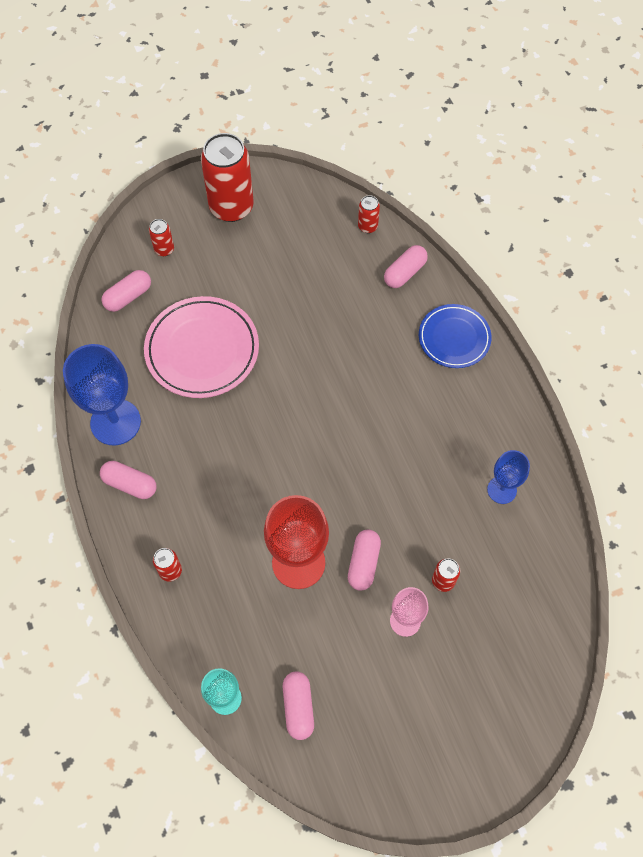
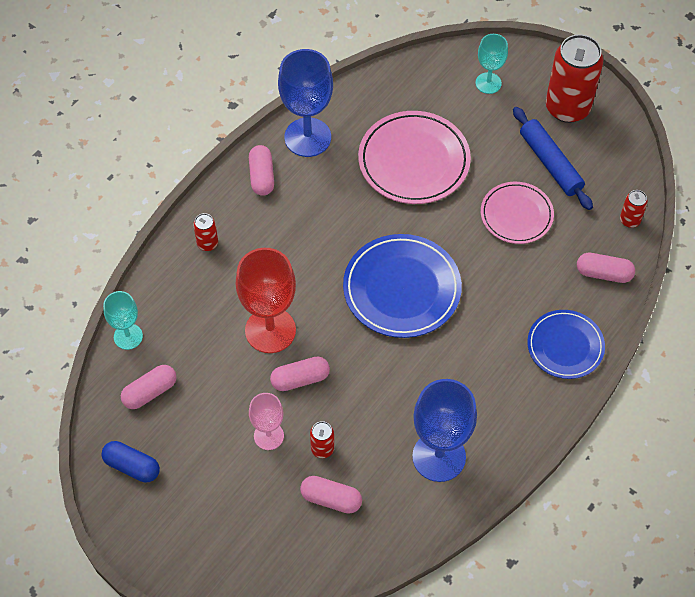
camera: 60 degrees right, 5 degrees down
pink capsule [102,270,151,312] -> pink capsule moved to [300,476,362,514]
red can [149,219,174,256] -> turquoise goblet [475,34,508,94]
blue goblet [487,450,530,504] -> blue goblet [412,379,477,482], size x1.76
none -> blue capsule [101,441,160,482]
none -> blue plate [343,234,462,338]
none -> pink plate [481,182,554,244]
none -> blue rolling pin [513,107,593,210]

